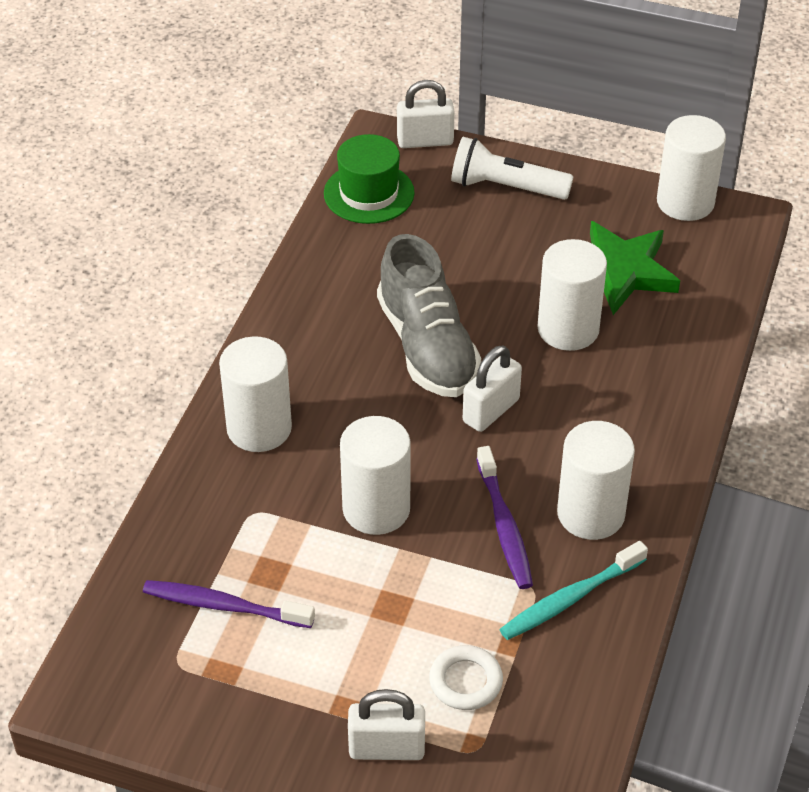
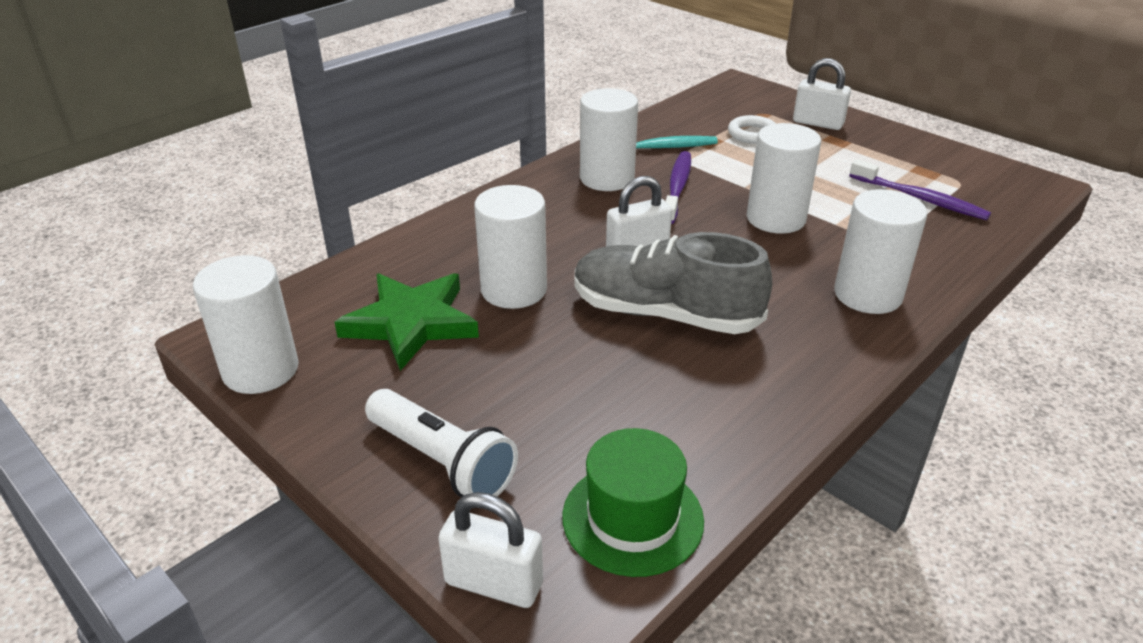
camera: 155 degrees left, 10 degrees down
grey shoe [377,234,481,397] -> grey shoe turned 75 degrees counterclockwise [575,232,772,334]

